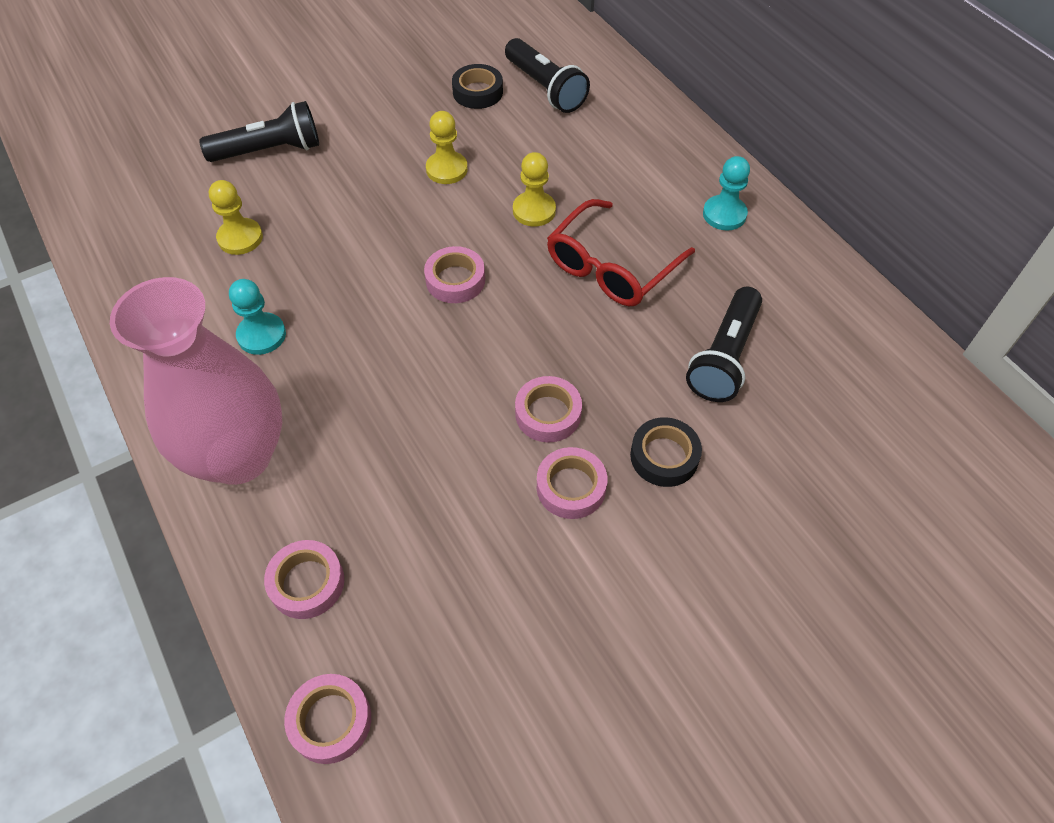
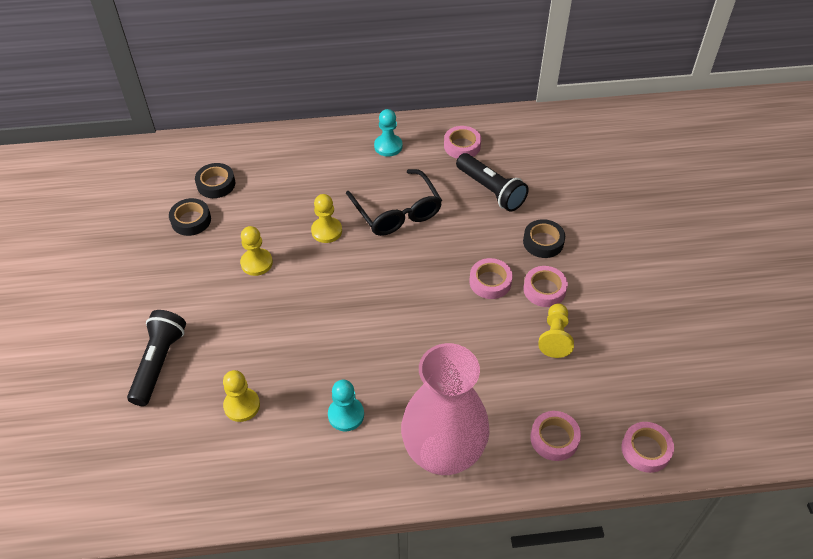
camera: 65 degrees left, 5 degrees down
pink tape [424,246,485,303] -> pink tape moved to [444,126,481,159]
black flashlight [505,38,590,113] -> black tape [195,163,235,198]
red glasses [547,199,695,306] -> black glasses [346,169,442,236]
none -> yellow pawn [538,304,574,358]

